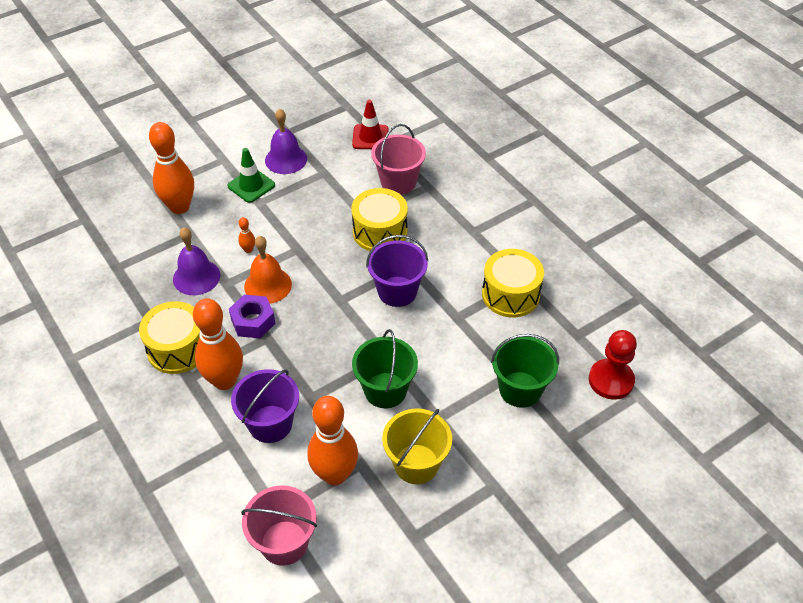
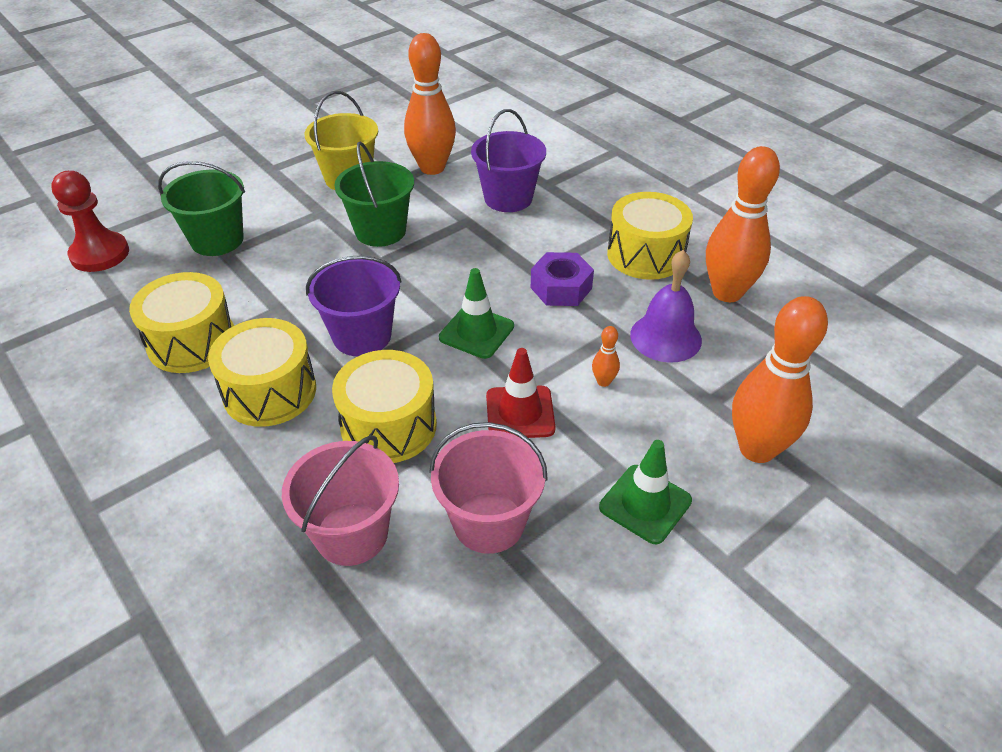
camera: 175 degrees right, 5 degrees down
orange bowling pin [193,298,243,390] -> orange bowling pin moved to [706,146,780,302]
pink bucket [241,485,317,566] -> pink bucket moved to [429,422,548,554]
orange bell [244,236,292,304] -> none
purple bell [265,109,307,174] -> none
red traffic cone [352,100,389,149] -> red traffic cone moved to [486,348,556,438]
none -> yellow drum [208,318,316,427]
none -> green traffic cone [439,268,514,359]

